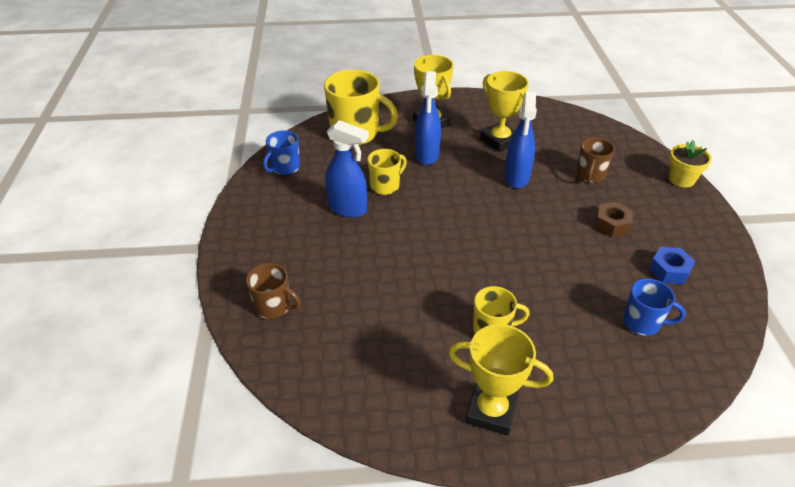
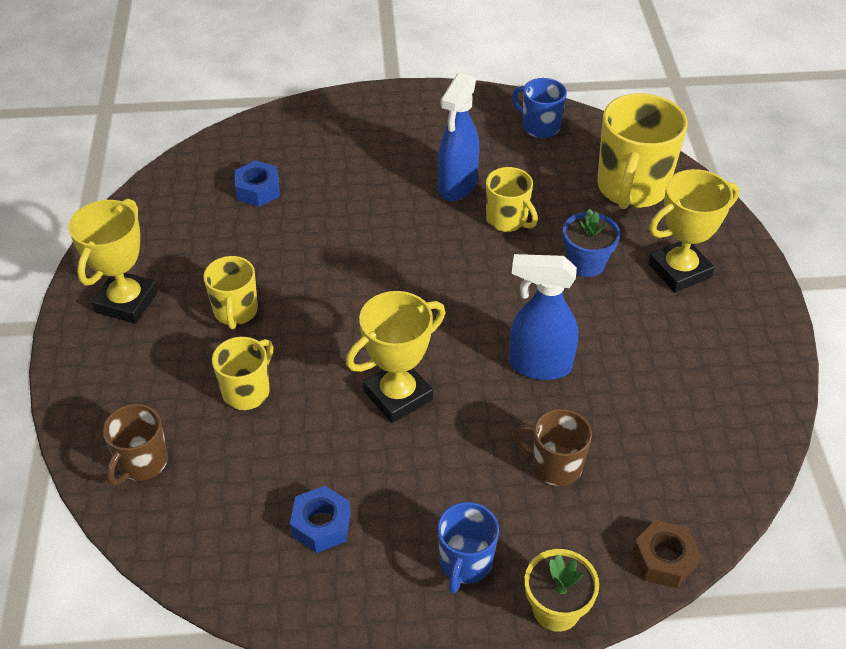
camera: 90 degrees right, 5 degrees up
brown mug [246,263,301,319] -> brown mug moved to [103,404,168,486]
blue spray bottle [415,71,441,165] -> blue flower pot [563,209,620,277]
yellow trophy [480,71,529,152] -> yellow trophy moved to [346,291,445,423]
brown nut [595,202,633,237] -> brown nut moved to [632,520,701,588]
blue mug [623,278,686,336] -> blue mug moved to [437,502,499,593]
none -> yellow mug [212,337,273,410]
none -> blue nut [235,160,280,207]

